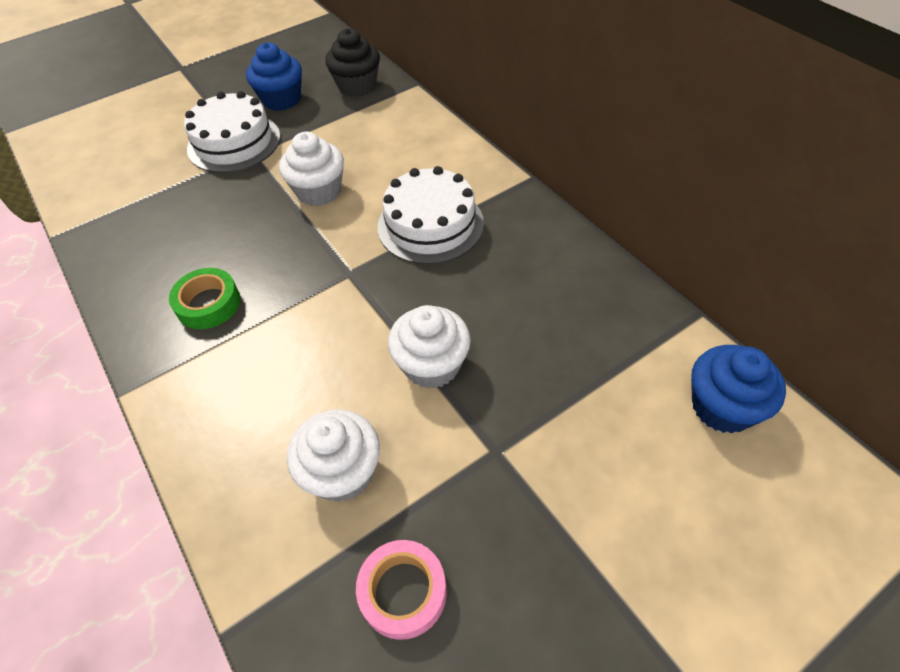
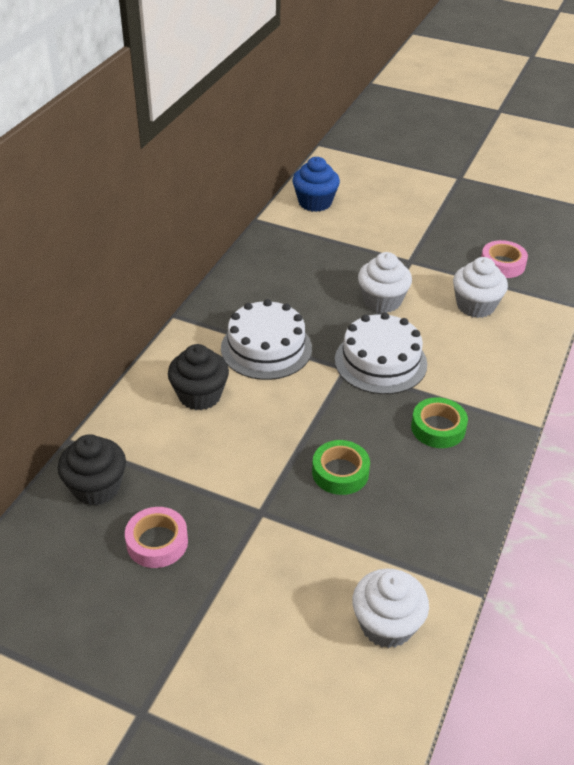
camera: 125 degrees left, 10 degrees down
white cake [184,91,281,173] -> white cake moved to [335,312,427,394]
blue cupcake [246,42,302,111] -> pink tape [125,507,188,568]
white cupcake [279,132,344,206] -> white cupcake moved to [352,569,429,648]
none -> black cupcake [168,344,229,410]
none -> green tape [312,440,370,495]

